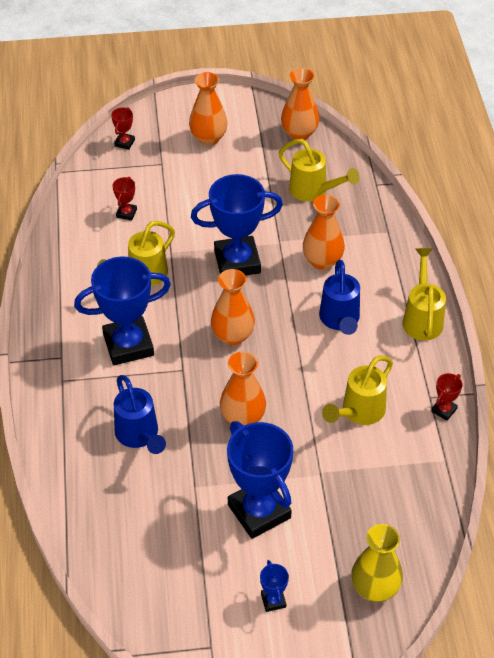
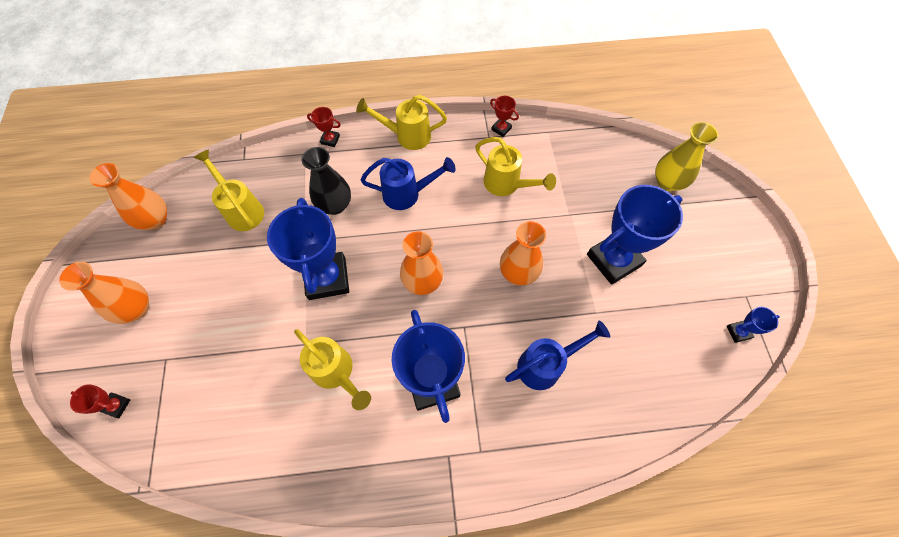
camera: 90 degrees left, 15 degrees up
red trophy [113,177,137,221] -> red trophy moved to [307,107,341,147]
blue trophy [260,560,289,612] -> blue trophy moved to [726,307,780,343]
yellow watering can [279,139,359,201] -> yellow watering can turned 75 degrees counterclockwise [193,149,264,231]
orange vase [303,194,345,270] -> black vase [301,147,351,215]

